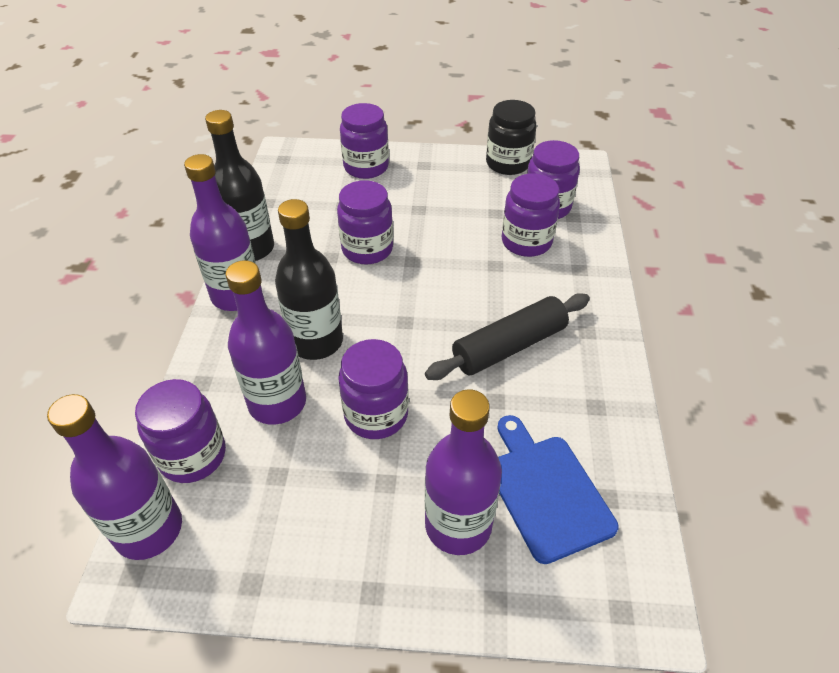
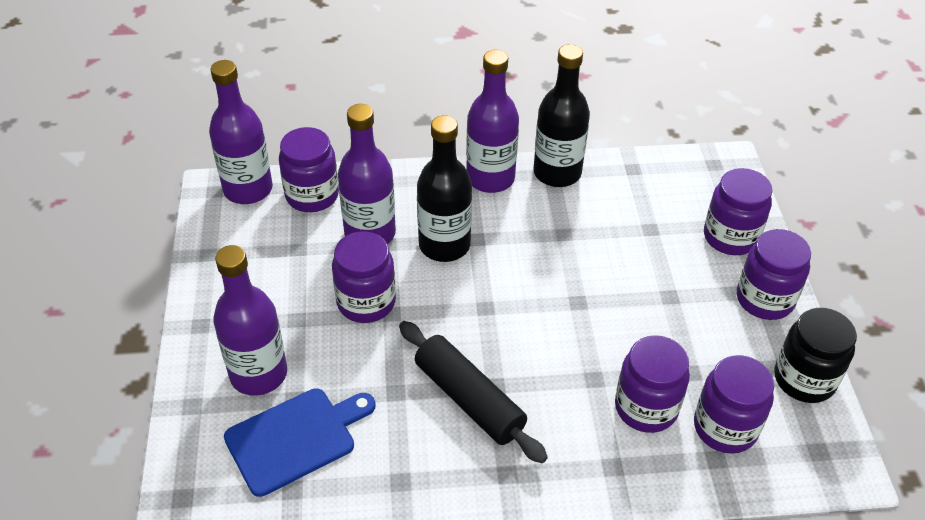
camera: 80 degrees right, 0 degrees up
purple jar [337,180,393,264] -> purple jar moved to [737,229,811,320]

